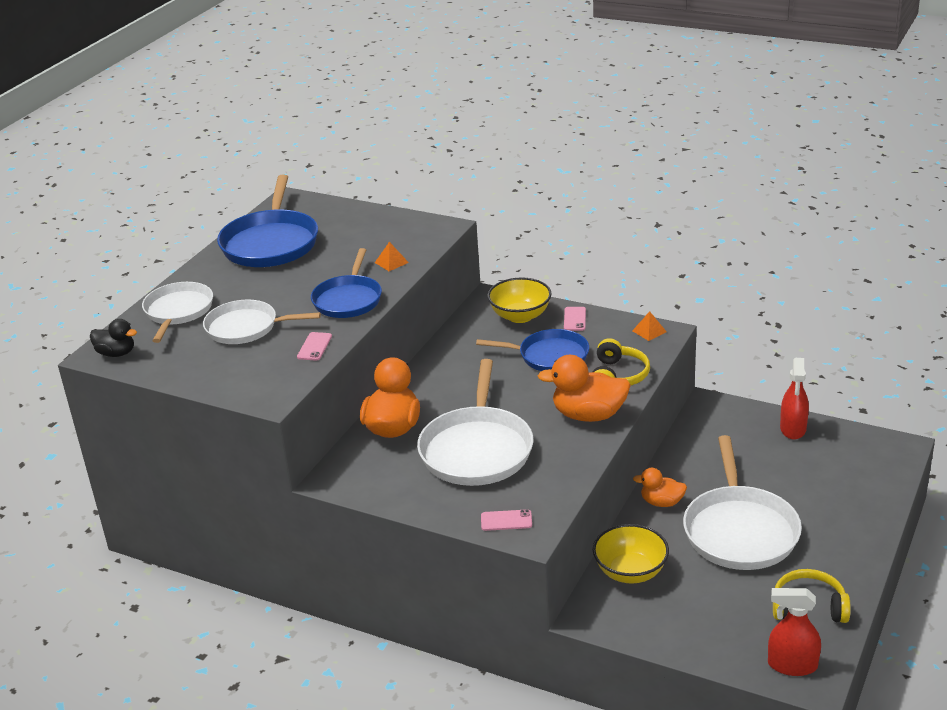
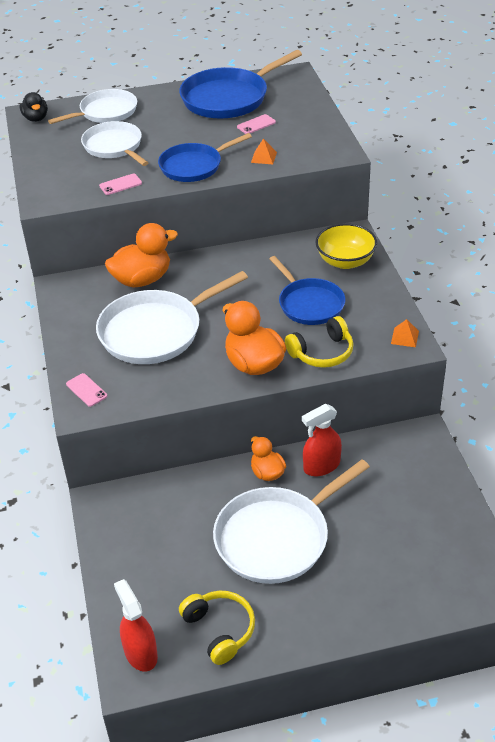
camera: 50 degrees right, 10 degrees up
pink phone [564,307,586,331] -> pink phone moved to [237,114,276,134]
yellow bowl [593,524,669,584] -> none
red spray bottle [780,358,809,440] -> red spray bottle moved to [302,404,342,476]

